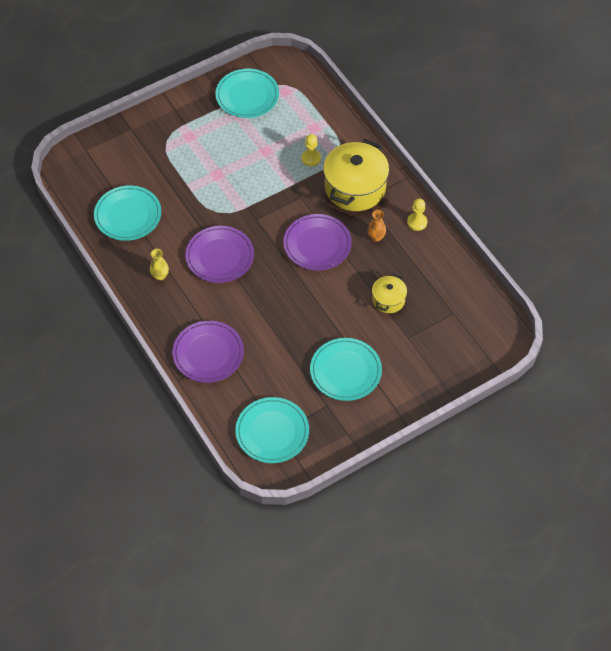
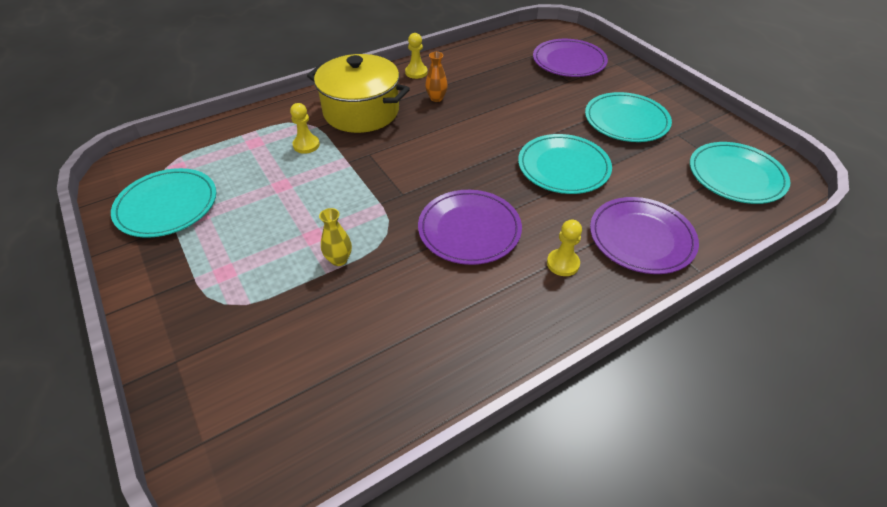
camera: 90 degrees left, 10 degrees down
turquoise plate [94,185,161,241] -> turquoise plate moved to [518,134,612,194]
yellow vase [150,249,169,281] -> yellow vase moved to [319,208,352,266]
purple plate [283,214,352,271] -> purple plate moved to [533,39,608,77]
yellow pot [372,274,407,313] -> none
none -> yellow pawn [547,220,582,276]

